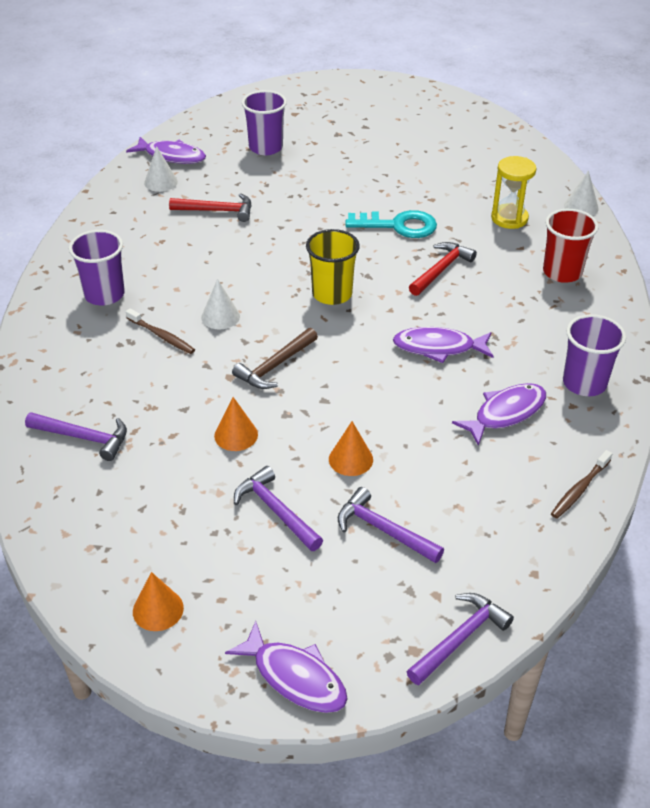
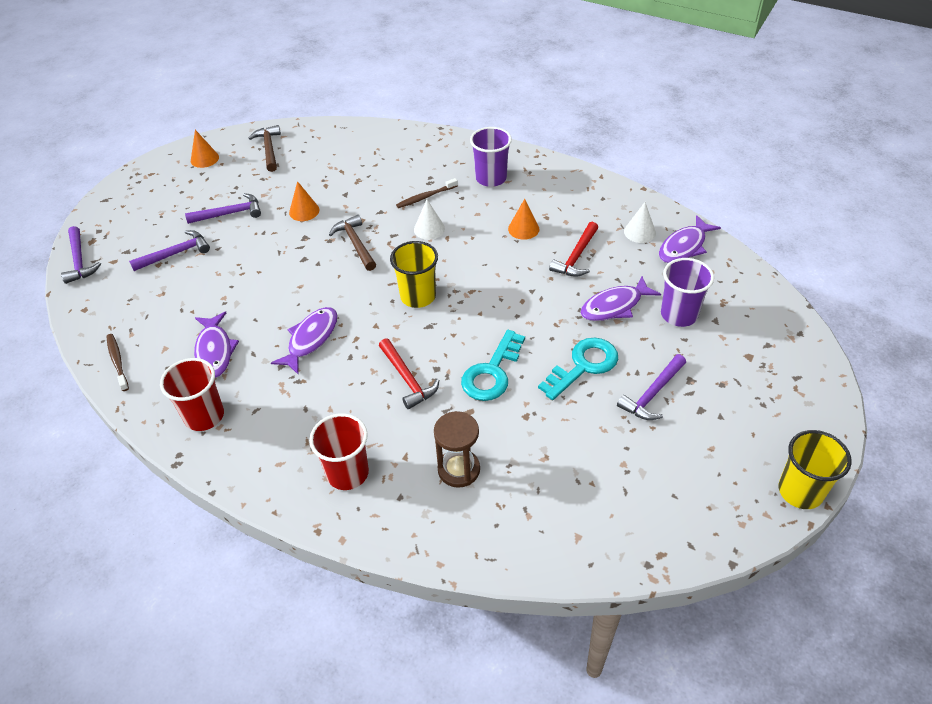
camera: 115 degrees right, 5 degrees up
purple hammer [25,412,127,461] -> purple hammer moved to [617,354,686,420]
purple fish [225,621,347,713] -> purple fish moved to [580,276,661,321]
orange cone [329,421,373,476] -> orange cone moved to [508,199,540,240]
yellow hourglass [491,156,536,229] -> brown hourglass [434,411,480,488]
purple cup [563,314,626,396] -> red cup [160,358,224,431]
white cone [564,171,599,216] -> none
none -> brown hammer [248,125,281,172]
none -> turquoise key [538,338,618,400]
none -> yellow cup [779,430,852,509]

